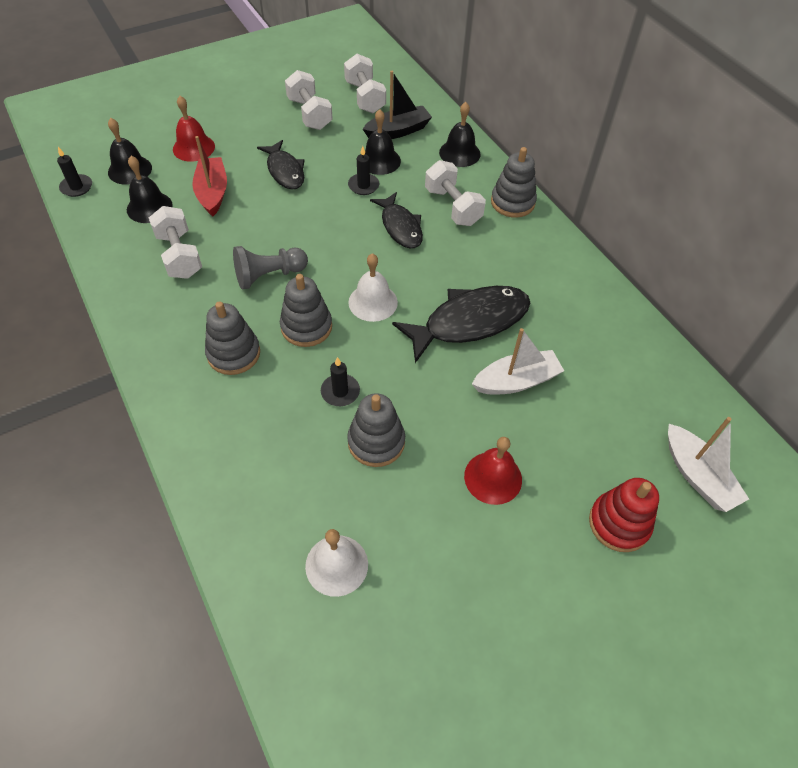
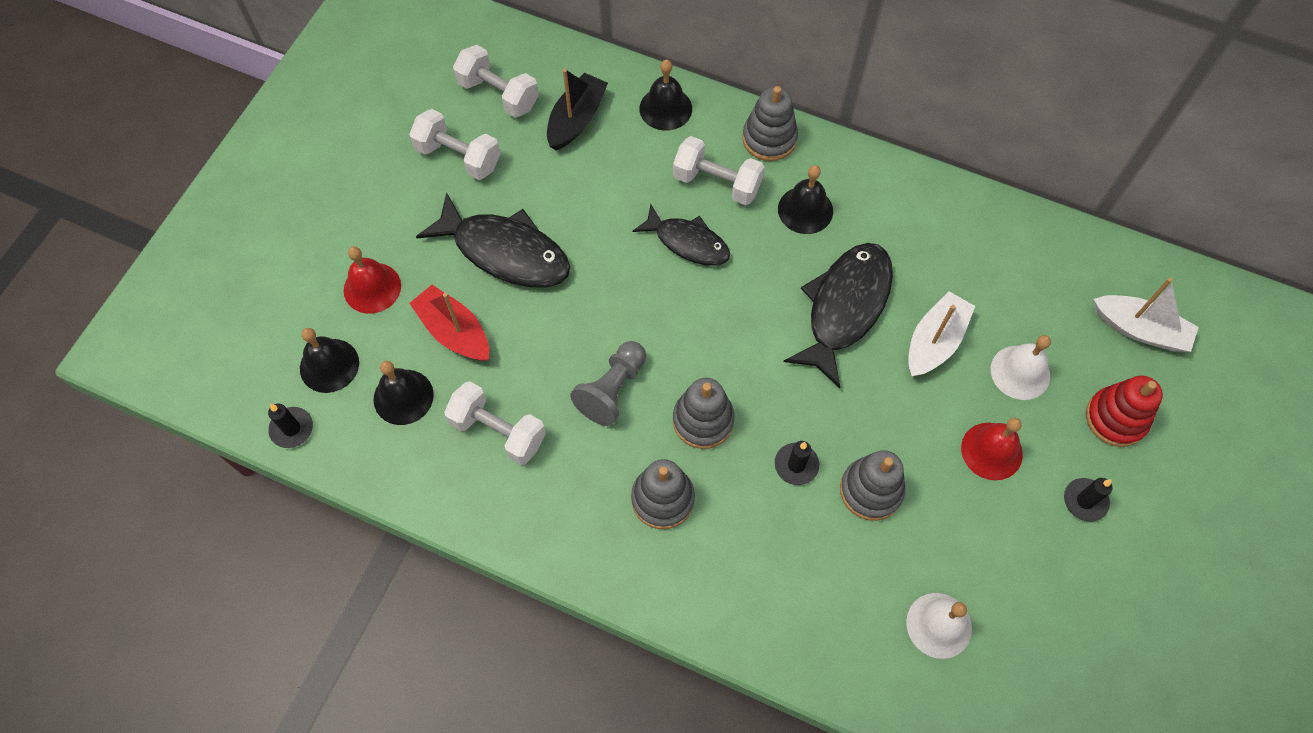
camera: 35 degrees left, 10 degrees up
black fish [257,140,305,190] -> black fish [416,192,570,287], size x1.58
black candle [348,146,379,195] -> black candle moved to [1064,478,1113,522]
white bell [348,253,398,322] -> white bell moved to [991,335,1051,400]
black bell [365,109,401,175] -> black bell moved to [778,165,833,234]

